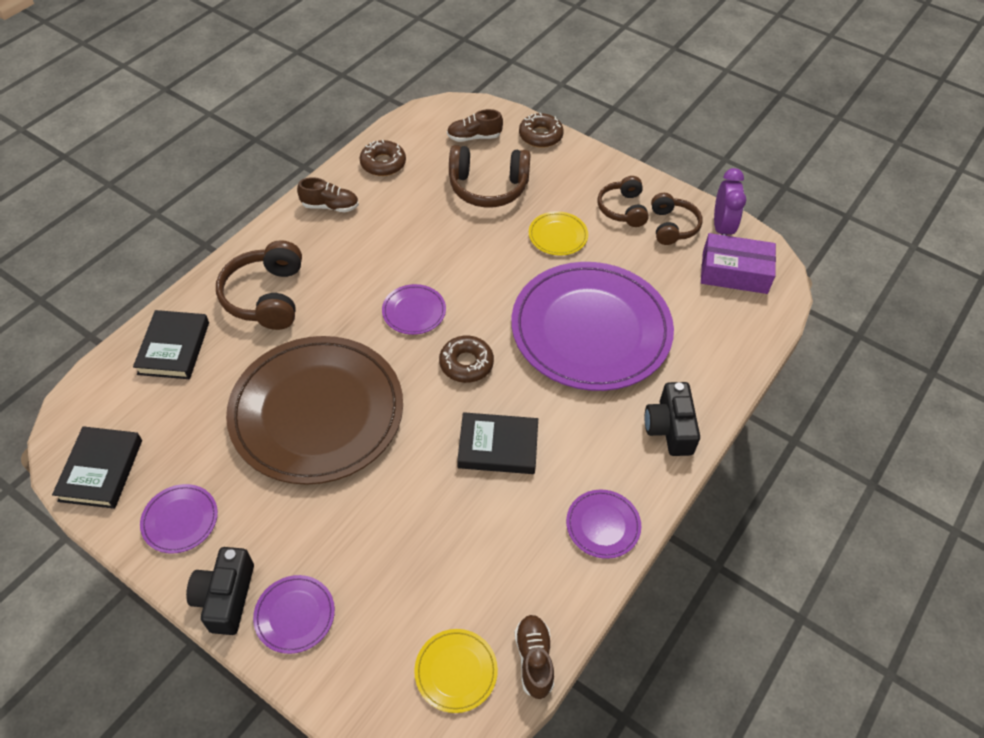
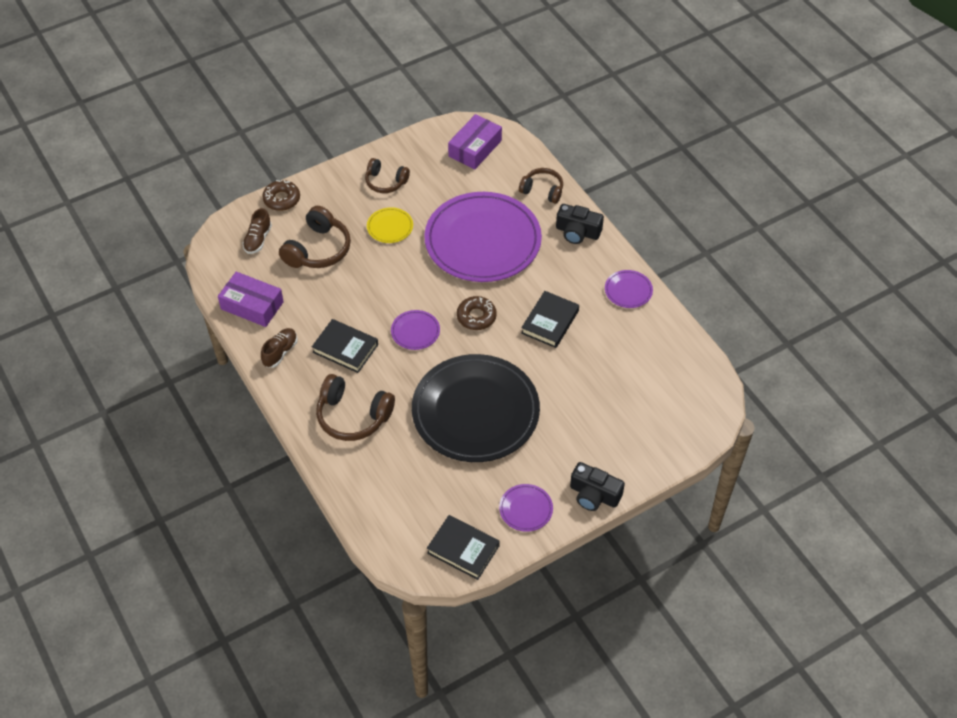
camera: 65 degrees left, 0 degrees up
black book [133,310,209,379] -> black book moved to [312,319,378,373]
brown plate [226,336,403,485] -> black plate [412,354,540,462]
purple plate [253,575,335,654] -> none
brown donut [360,140,406,176] -> purple box [218,272,284,327]
yellow plate [414,629,498,713] -> none
brown shoe [515,615,554,699] -> none
brown headphones [651,193,702,245] -> brown headphones moved to [519,168,563,204]
purple clock [714,168,746,236] -> none

